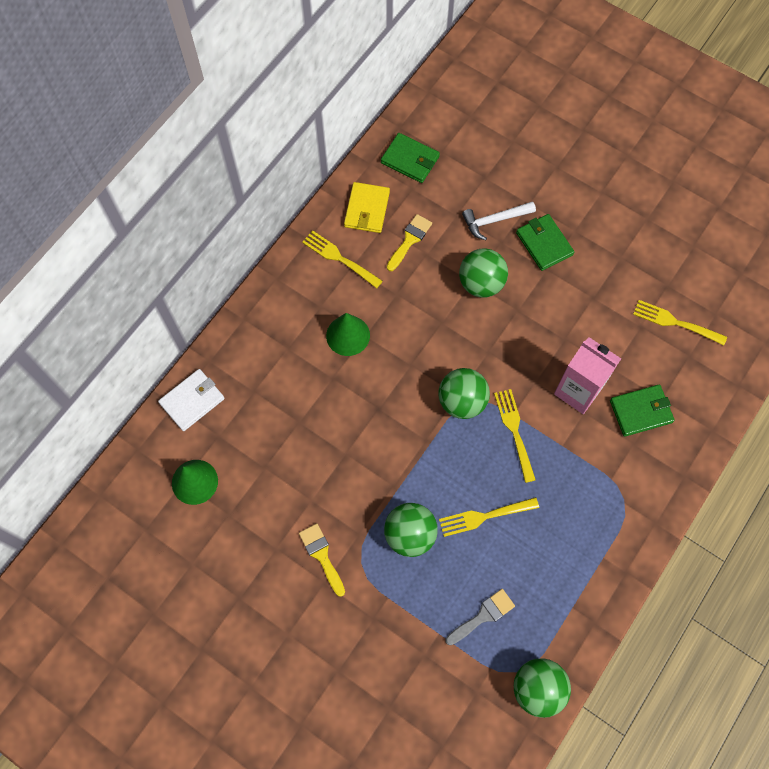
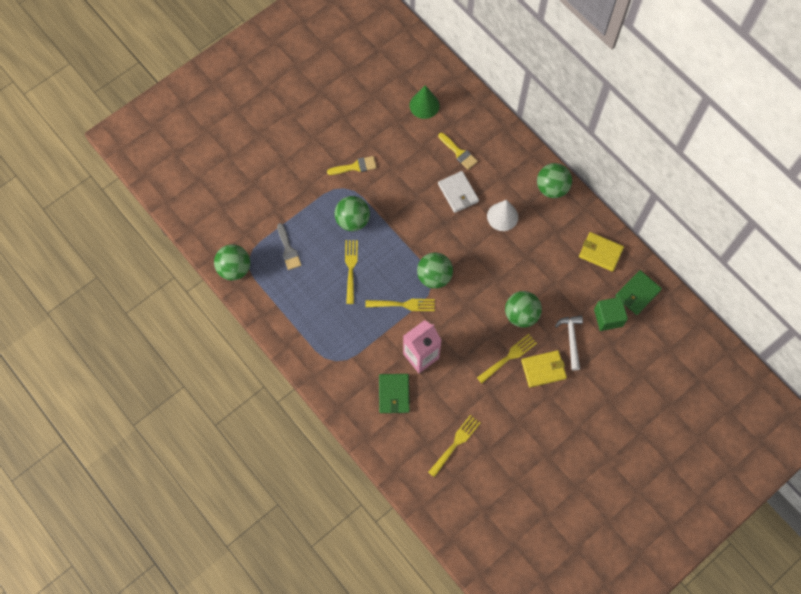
camera: 105 degrees right, 0 degrees up
white wallet [158,369,225,431] -> white wallet moved to [438,171,479,213]
yellow fork [302,230,383,288] -> yellow fork moved to [477,334,537,383]
green cone [326,313,370,356] -> white cone [487,200,518,231]
yellow brush [387,214,432,271] -> yellow brush moved to [438,133,478,170]
green wallet [516,214,574,271] -> yellow wallet [521,350,567,388]
none -> green ball [537,163,572,198]
none -> green cube [594,297,628,331]

